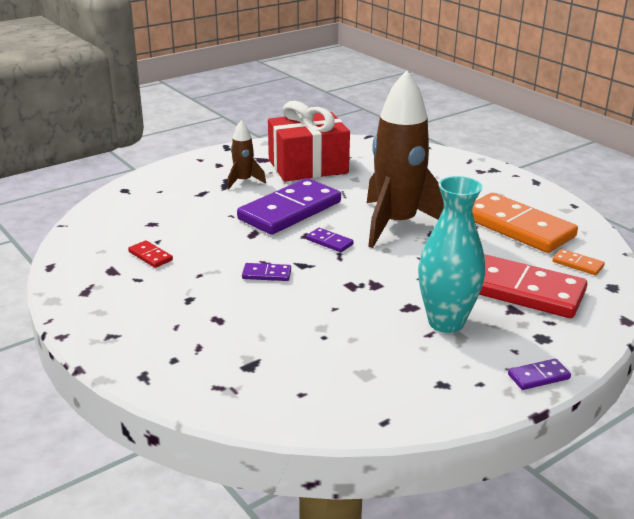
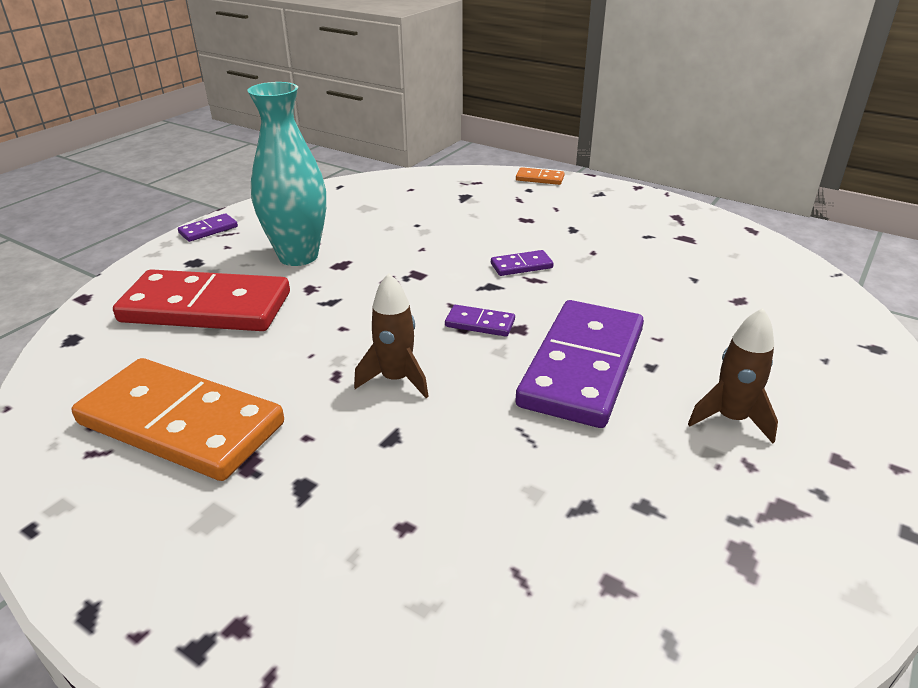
camera: 160 degrees right, 5 degrees up
red domino [128,240,173,268] -> none
red gift [268,101,350,182] -> none
brown rocket [367,70,444,248] -> brown rocket [354,273,429,398], size x0.45
orange domino [552,249,605,275] -> orange domino moved to [516,167,565,185]

